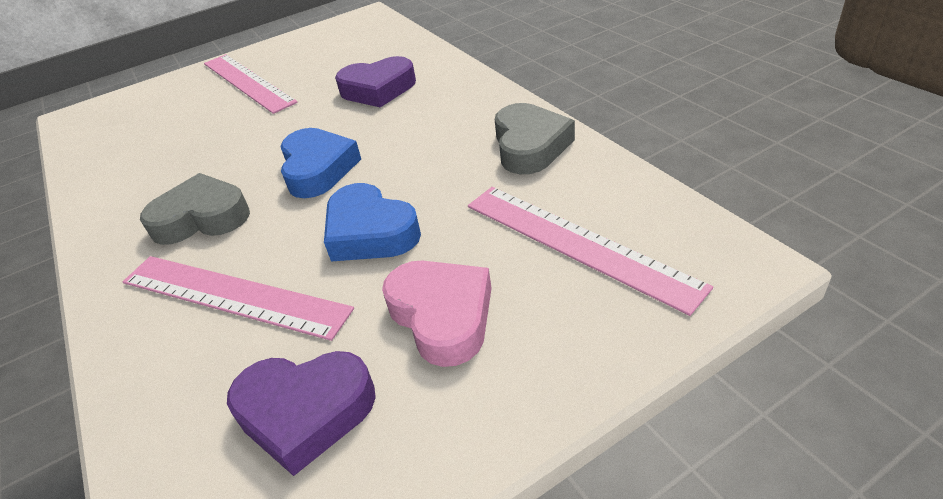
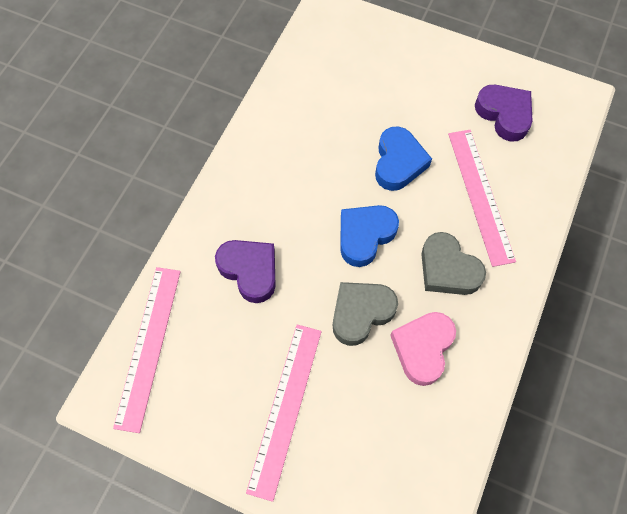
camera: 130 degrees left, 25 degrees up
pink heart [382,261,492,367] -> pink heart moved to [390,312,456,386]
pink ruler [468,187,713,316] -> pink ruler moved to [113,267,181,433]
grey heart [495,103,575,174] -> grey heart moved to [333,282,398,346]

